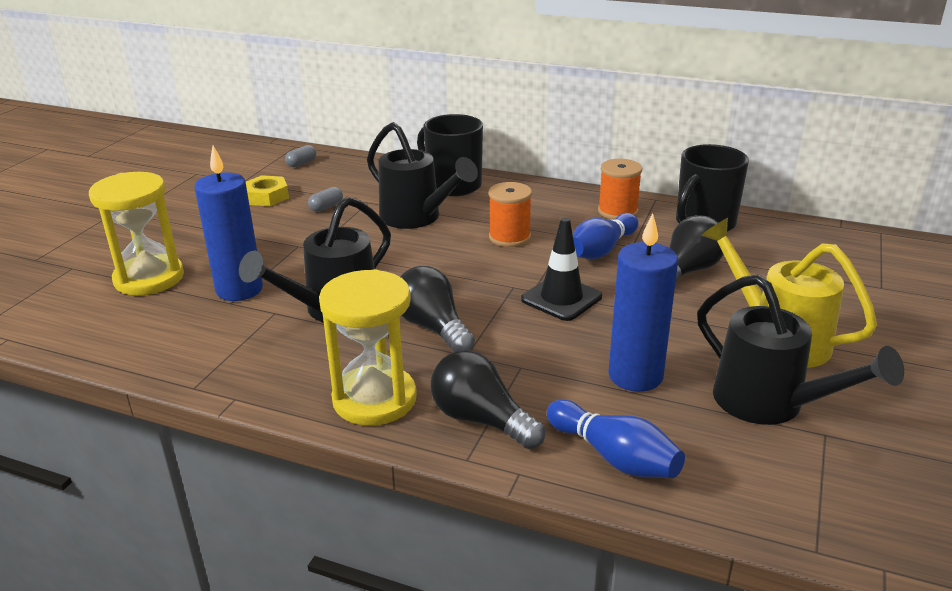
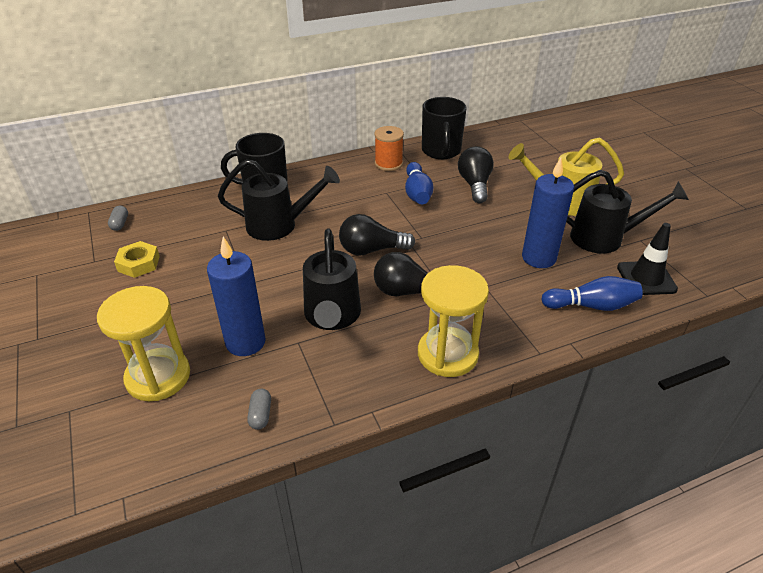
camera: 45 degrees left, 10 degrees up
grey capsule [308,187,343,212] -> grey capsule moved to [247,389,271,430]
black light bulb [430,350,545,449] -> black light bulb moved to [339,214,415,256]
orange spool [489,182,532,247] -> none
black traffic cone [521,217,602,321] -> black traffic cone moved to [617,223,678,295]

